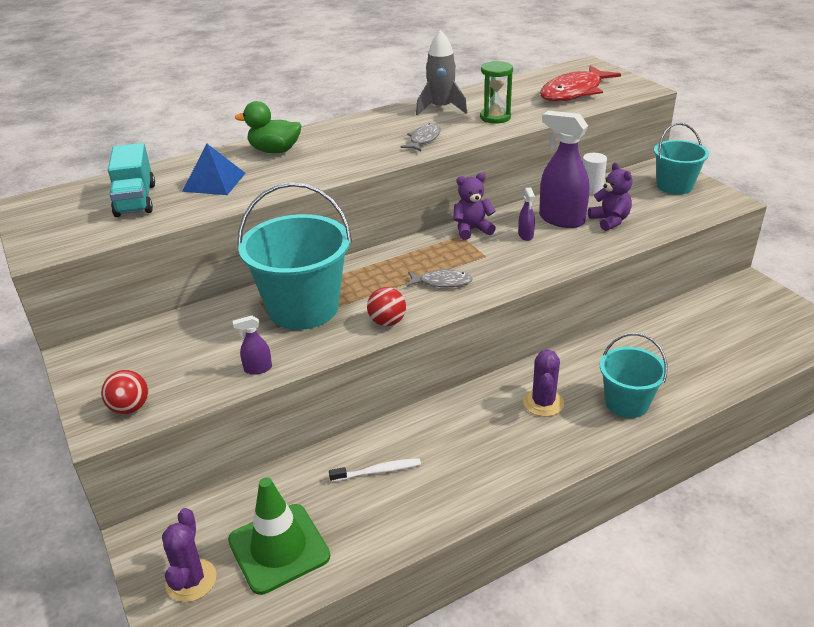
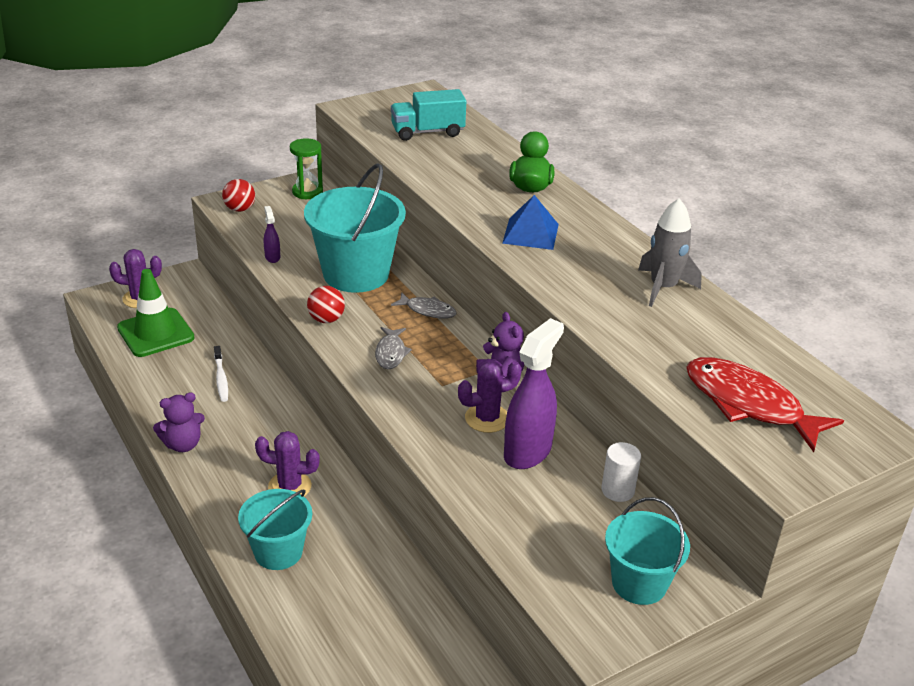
camera: 85 degrees right, 0 degrees up
blue pyramid [182,144,245,195] -> blue pyramid moved to [502,195,559,250]
grey fish [401,123,441,151] -> grey fish moved to [391,292,457,319]
green hourglass [480,61,513,124] -> green hourglass moved to [290,138,323,199]
purple spray bottle [518,187,535,241] -> purple cactus [458,359,522,433]
purple teddy bear [588,162,632,231] -> purple teddy bear moved to [153,392,205,452]

